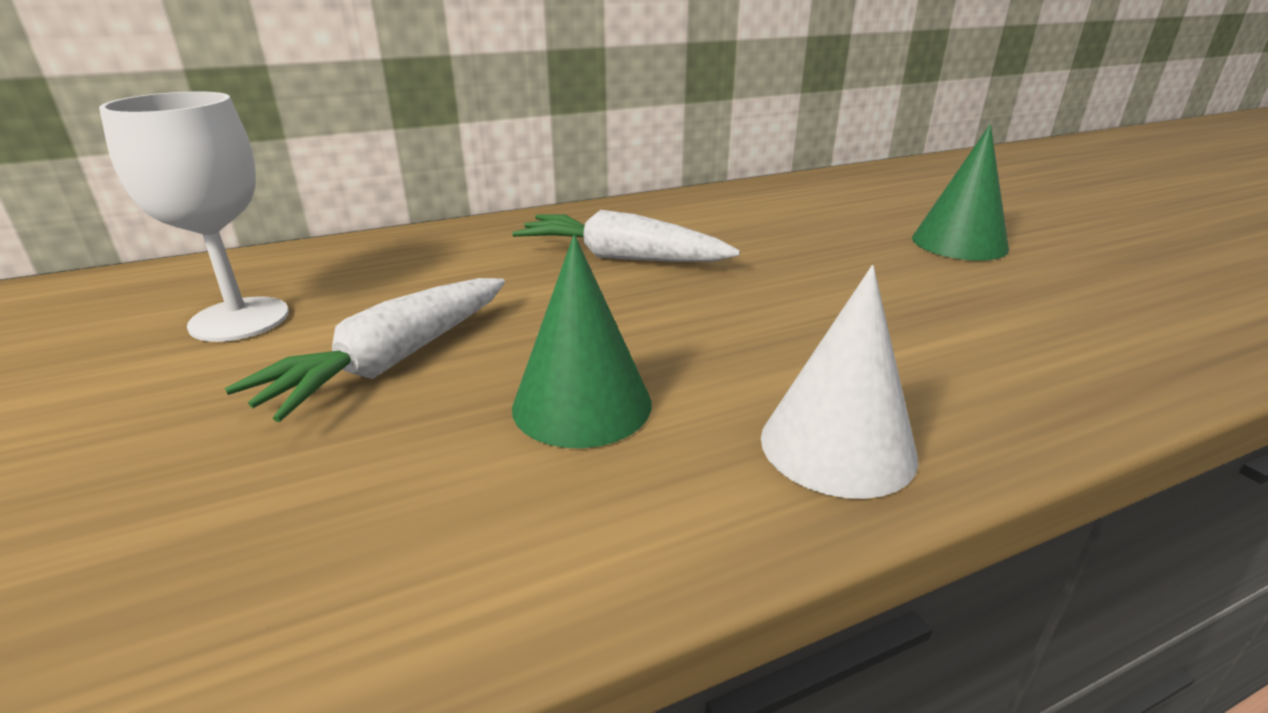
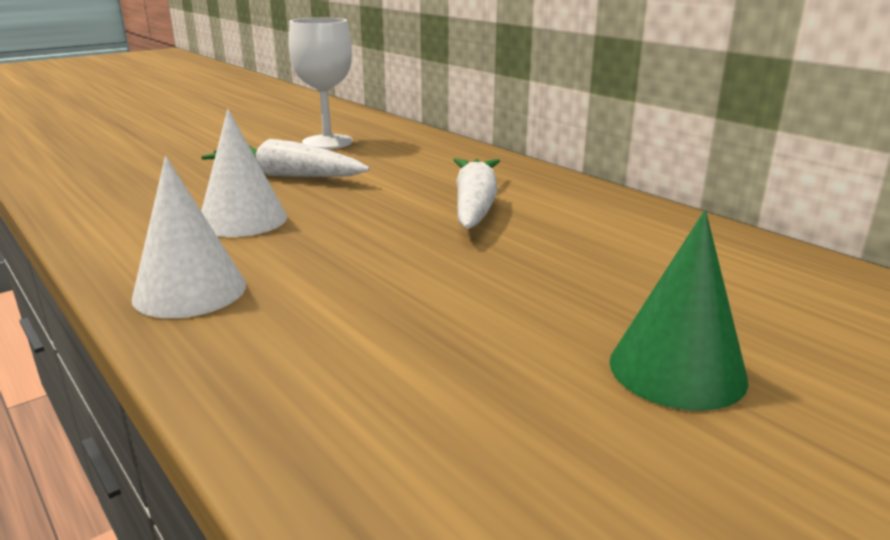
camera: 75 degrees right, 5 degrees down
green cone [512,235,652,448] -> white cone [201,109,287,237]

